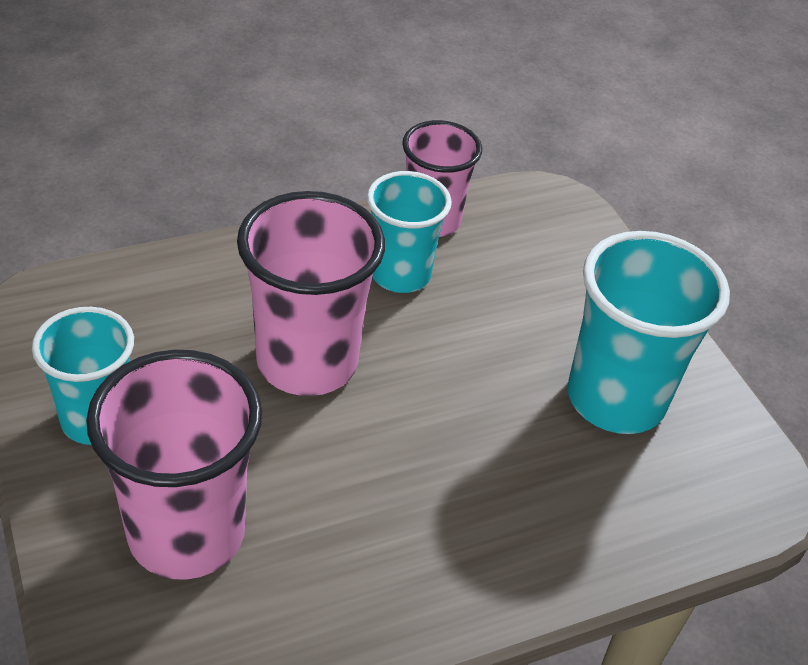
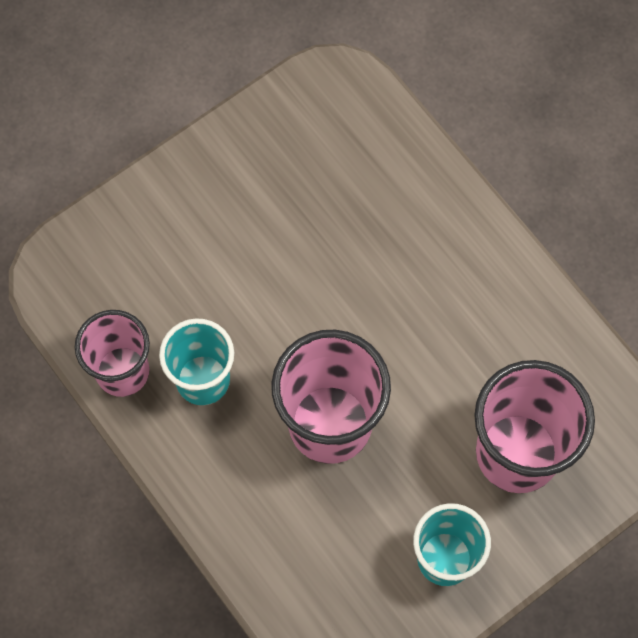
camera: 100 degrees left, 25 degrees up
turquoise cup [567,231,730,434] -> none

